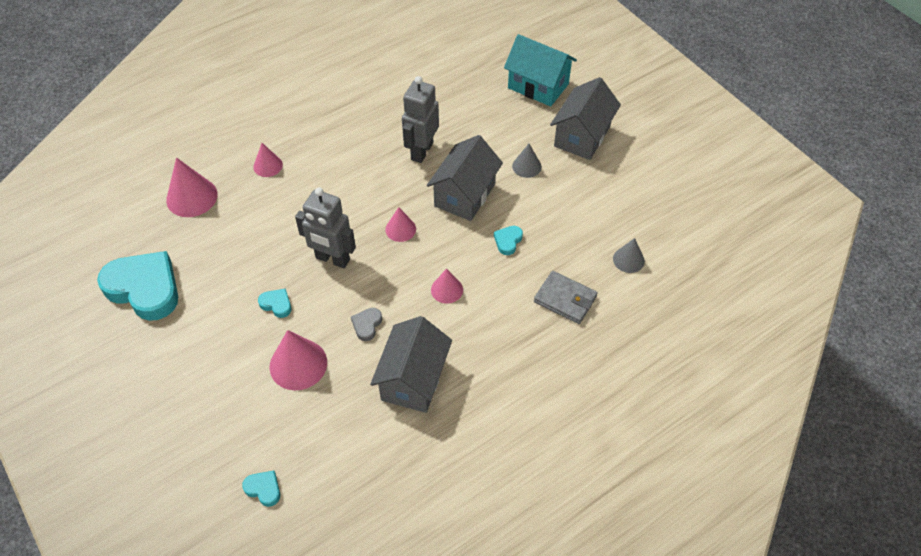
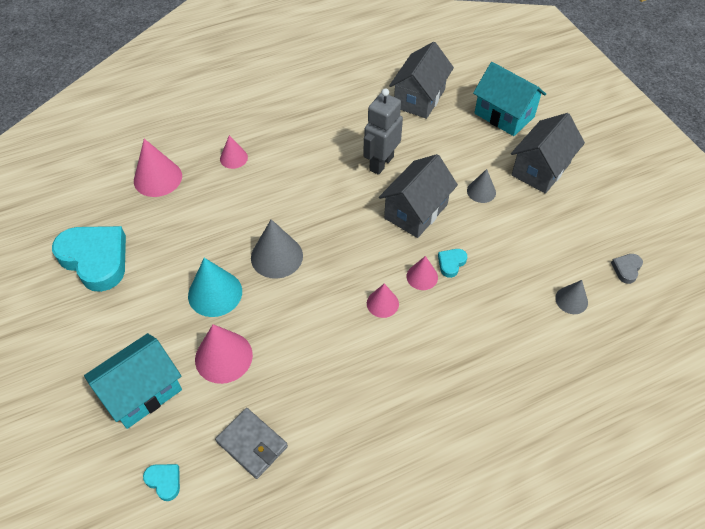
camera: 10 degrees right, 0 degrees up
turquoise heart [258,288,291,318] -> turquoise cone [188,258,242,317]
grey robot [295,187,356,268] -> grey cone [251,219,303,279]
grey heart [351,308,382,341] -> grey heart moved to [611,254,643,284]
grey house [370,316,452,413] -> grey house moved to [389,42,454,119]
pink cone [385,207,416,242] -> pink cone moved to [407,256,438,290]
grey wallet [534,271,598,324] -> grey wallet moved to [215,408,288,479]
none -> turquoise house [84,333,182,429]

